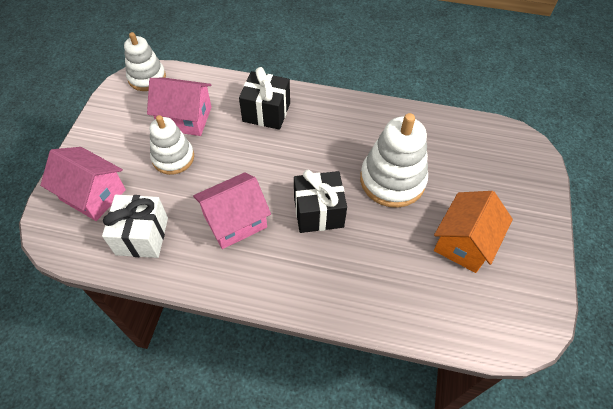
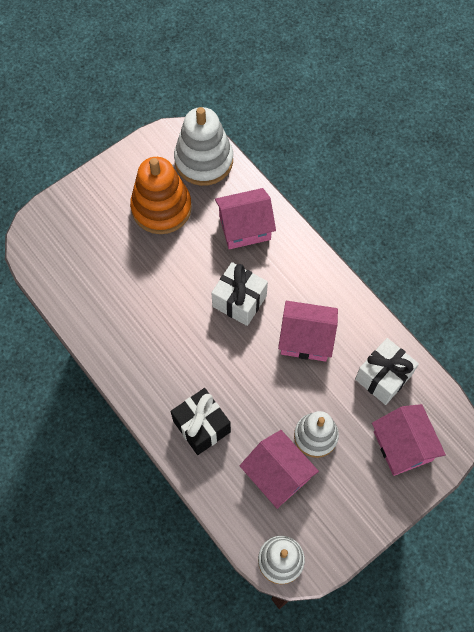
camera: 140 degrees left, 10 degrees up
black gift [294,170,347,233] -> white gift [211,262,268,326]
white stacking toy [360,113,428,208] -> white stacking toy moved to [174,107,233,186]
orange house [434,191,513,273] -> orange stacking toy [130,157,192,234]
none -> pink house [215,188,276,249]

